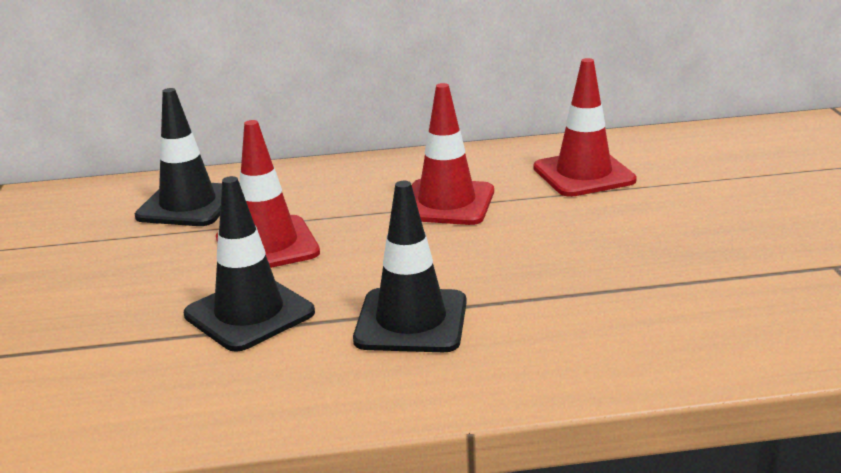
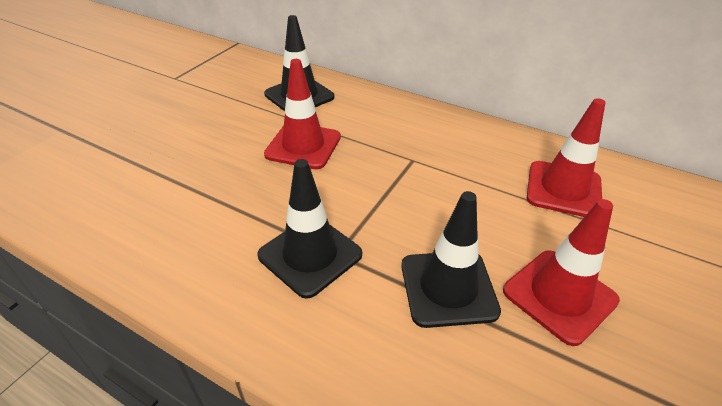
camera: 35 degrees right, 15 degrees up
black traffic cone [184,176,315,352] -> black traffic cone moved to [401,191,501,328]
red traffic cone [412,83,494,225] -> red traffic cone moved to [503,199,620,346]

